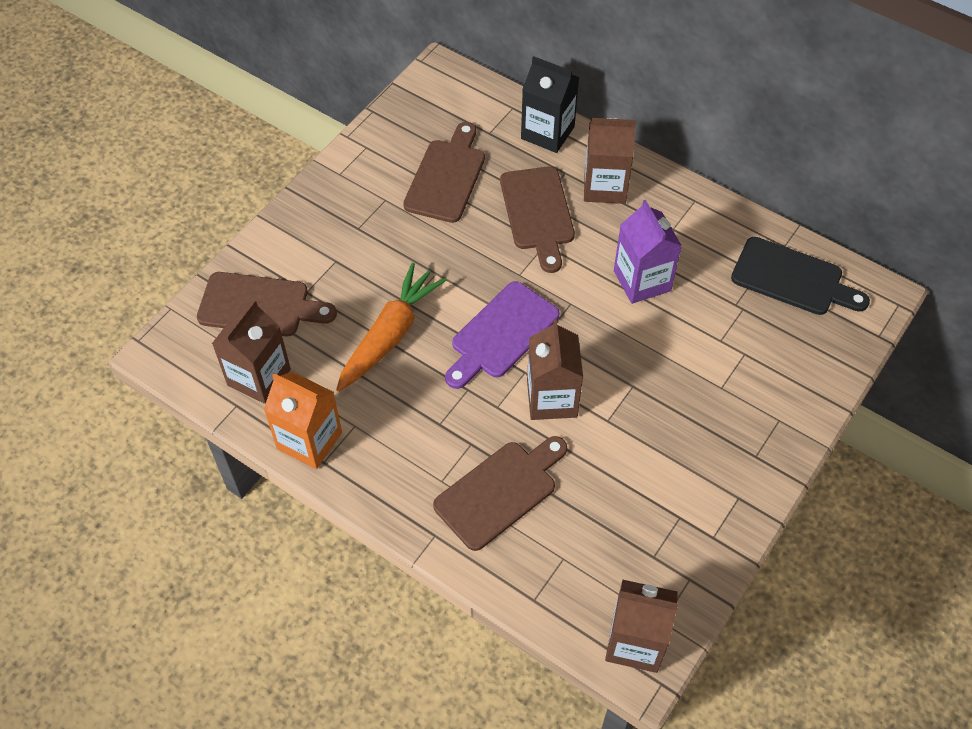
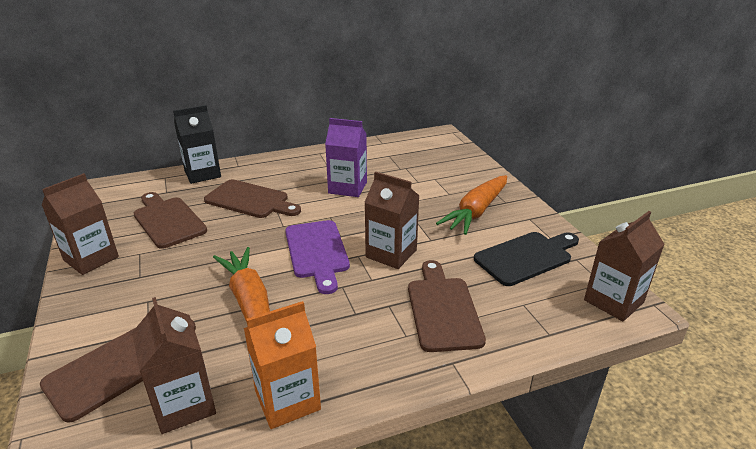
camera: 55 degrees left, 25 degrees down
brown carton [584,118,636,204] -> brown carton moved to [42,173,119,275]
black cutting board [731,237,870,315] -> black cutting board moved to [474,232,579,286]
none -> orange carrot [436,175,507,235]

